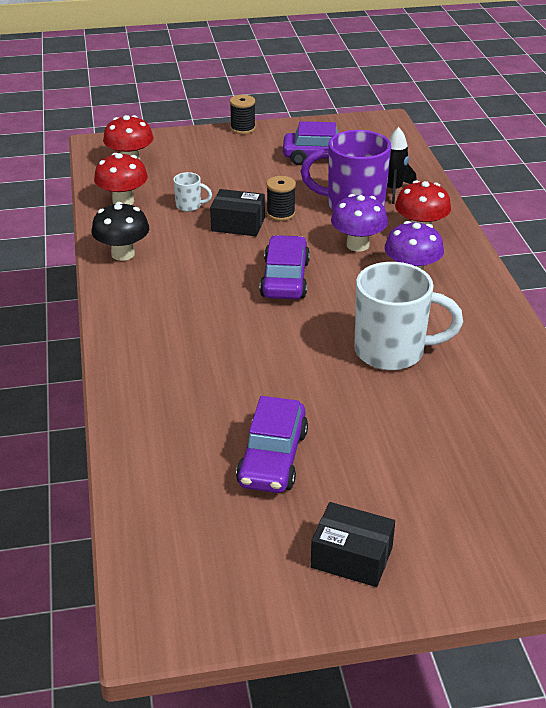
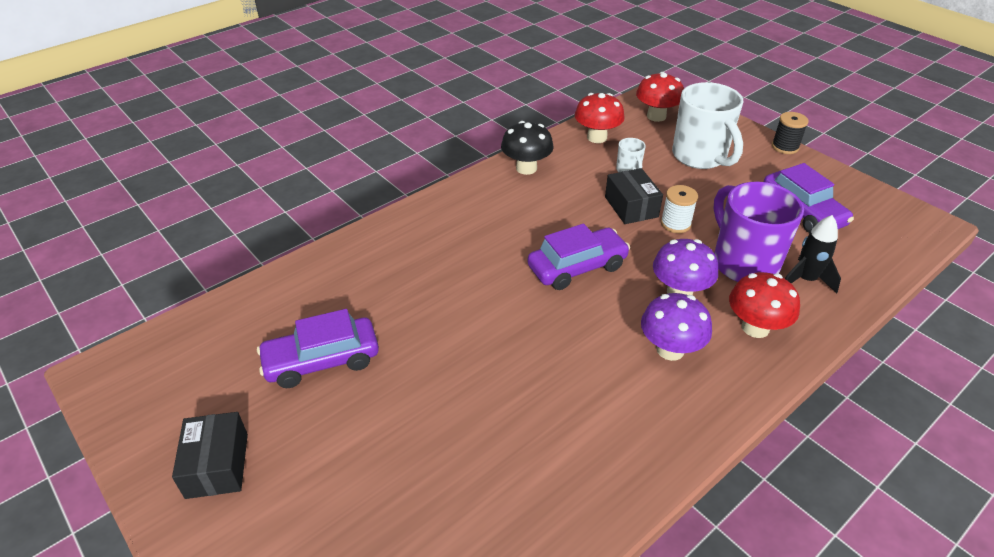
camera: 60 degrees right, 5 degrees up
black spool [266,176,296,221] -> white spool [661,185,698,233]
white mug [354,262,463,370] -> white mug moved to [672,82,743,169]

